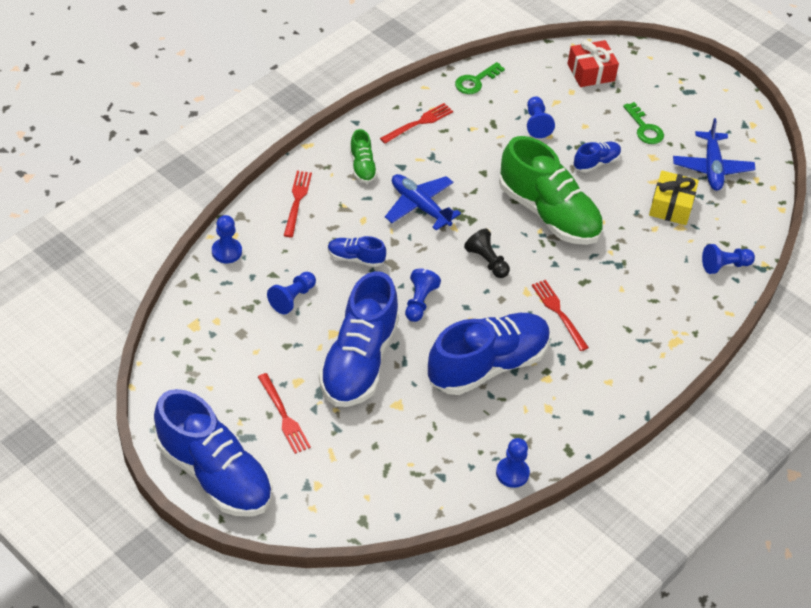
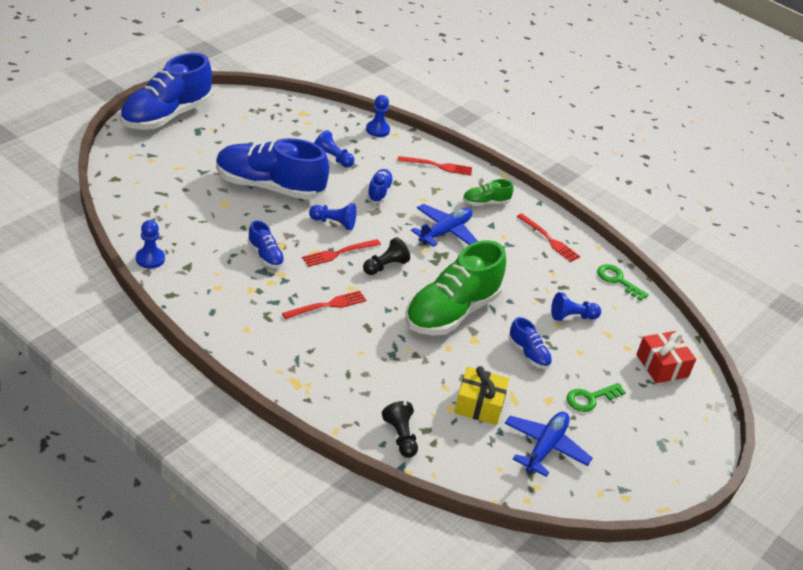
camera: 85 degrees right, 10 degrees down
red fork [258,373,311,454] -> red fork moved to [302,239,381,267]
blue shoe [428,313,551,395] -> blue shoe [247,220,285,268], size x0.45
blue plane [673,118,755,191] -> blue plane turned 120 degrees clockwise [505,412,593,477]
blue pawn [702,244,755,274] -> black pawn [382,401,418,458]

